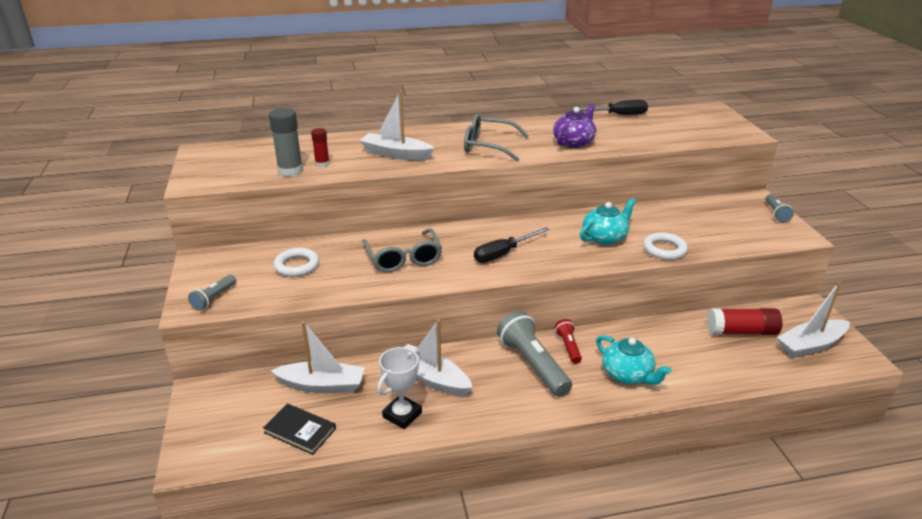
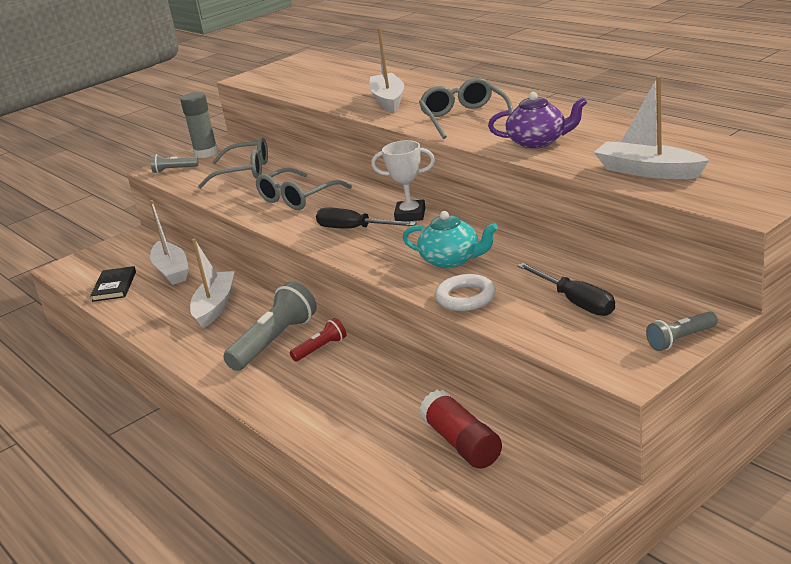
camera: 65 degrees right, 5 degrees down
grey glue stick [269,108,303,177] -> grey glue stick moved to [180,92,218,158]
white ring [274,248,319,277] -> grey glasses [198,137,268,188]
red glue stick [311,128,330,167] -> none
white trophy [377,347,422,429] -> white trophy moved to [371,140,435,221]
black screwdriver [572,100,648,115] -> black screwdriver moved to [517,263,615,316]
turquoise teapot [596,335,671,385] -> none
white boat [777,282,850,358] -> white boat moved to [594,76,709,179]

